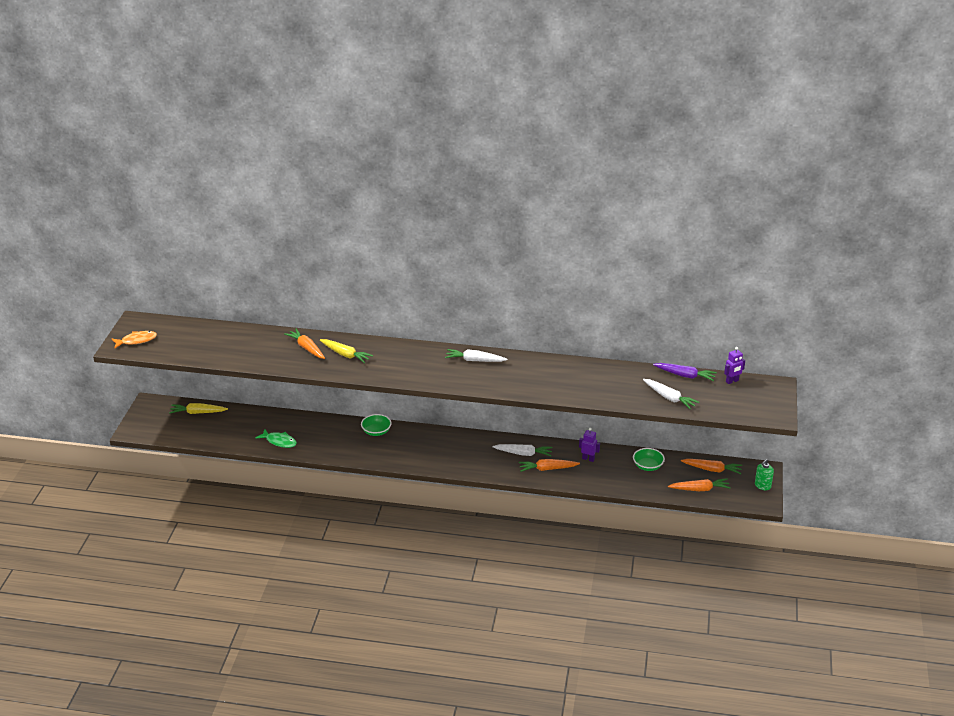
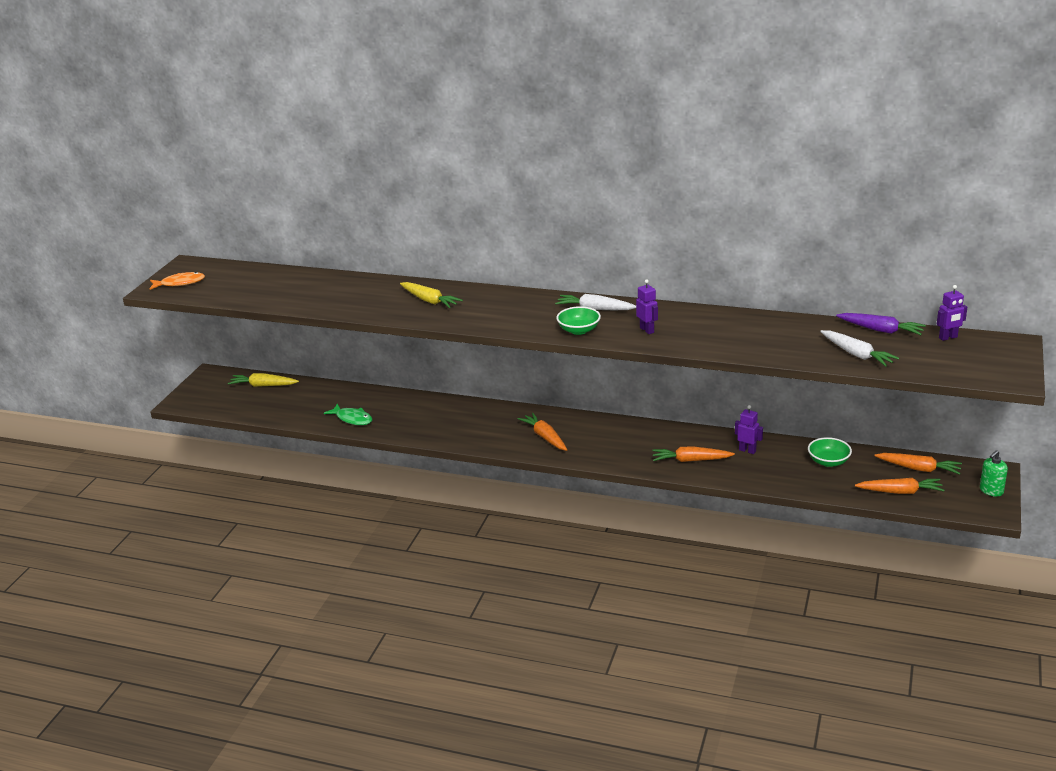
camera: 10 degrees right, 5 degrees down
orange carrot [284,329,325,359] -> orange carrot moved to [518,413,567,451]
green bowl [361,414,392,436] -> green bowl moved to [556,306,601,335]
white carrot [492,444,553,456] -> none
none -> purple robot [636,279,658,334]

